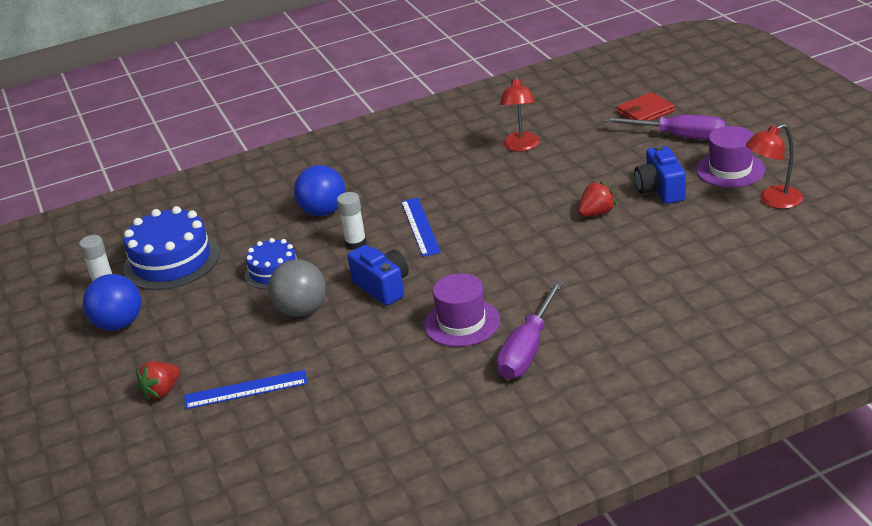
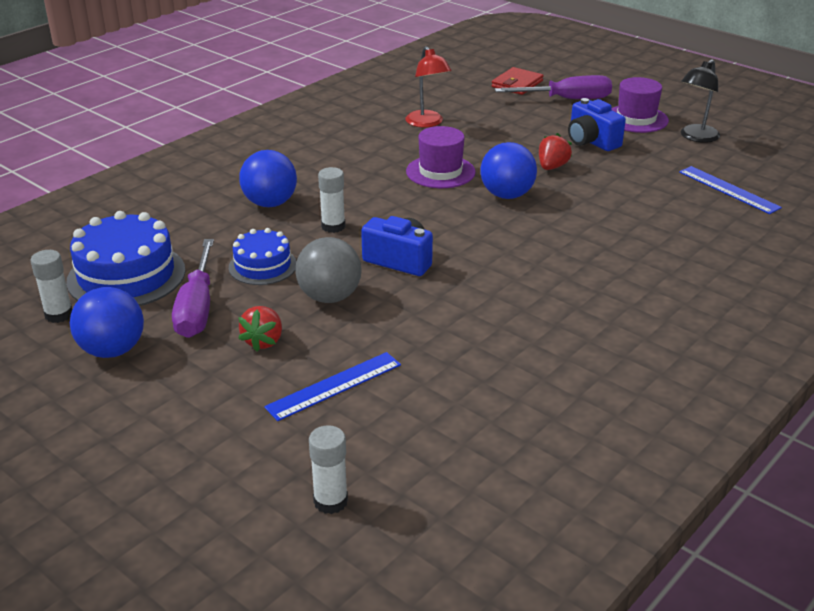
camera: 30 degrees left, 0 degrees up
red strawberry [136,361,180,400] -> red strawberry moved to [238,306,282,352]
blue ruler [401,198,441,257] -> blue ruler moved to [679,166,782,214]
purple hat [424,273,500,347] -> purple hat moved to [406,126,476,188]
purple screwdriver [496,281,563,379] -> purple screwdriver moved to [172,239,214,338]
red lamp [746,124,803,209] -> black lamp [681,59,720,143]
none -> white glue stick [309,425,348,514]
none -> blue ball [480,142,537,199]

